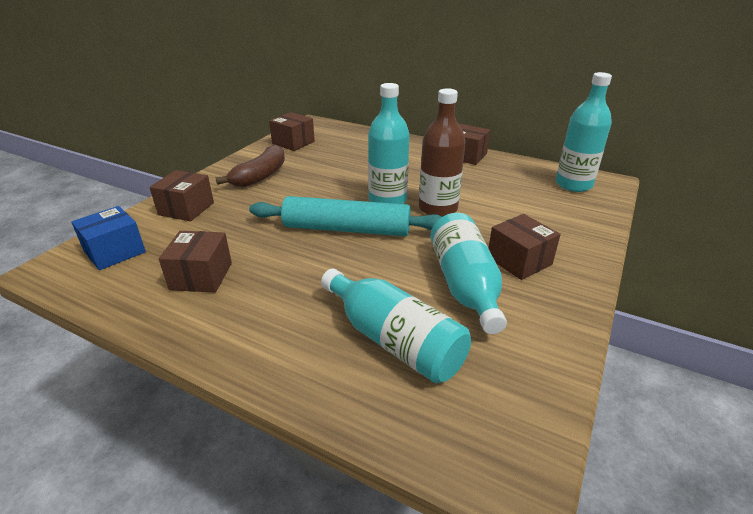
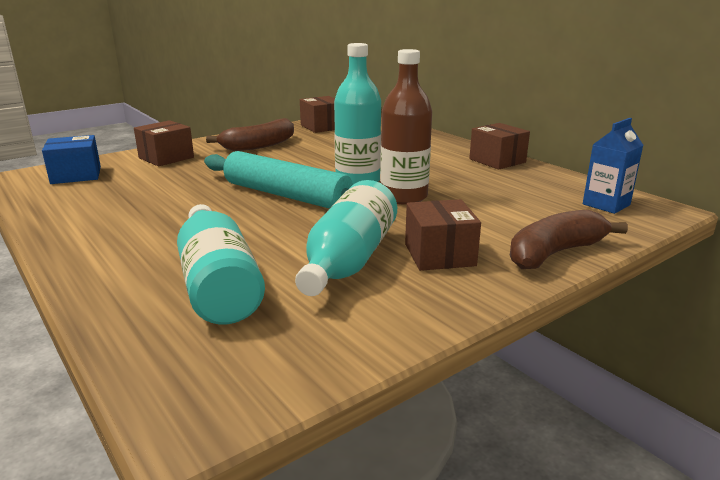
camera: 25 degrees right, 10 degrees down
brown box [159,231,232,293] -> none
turquoise bottle [556,72,612,192] -> blue carton [583,118,643,214]
none -> brown banana [510,209,628,269]

